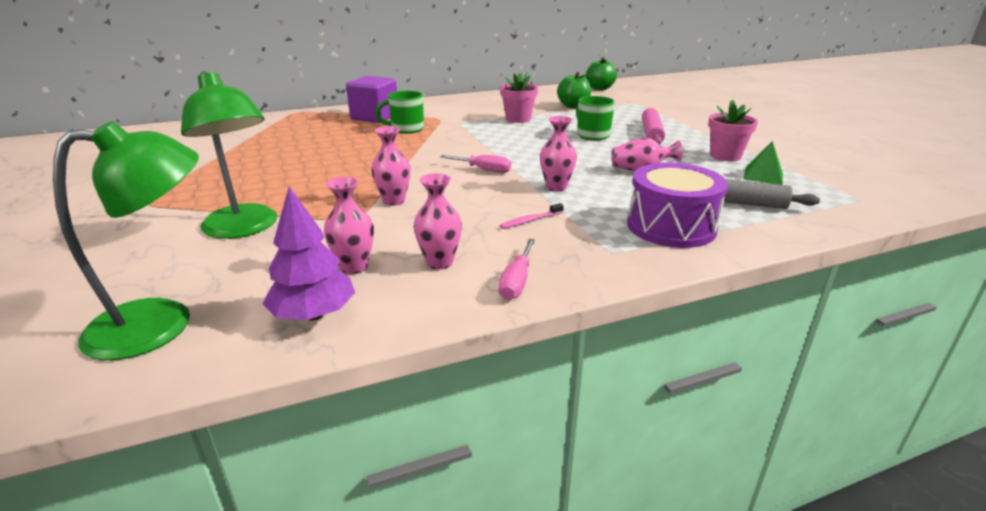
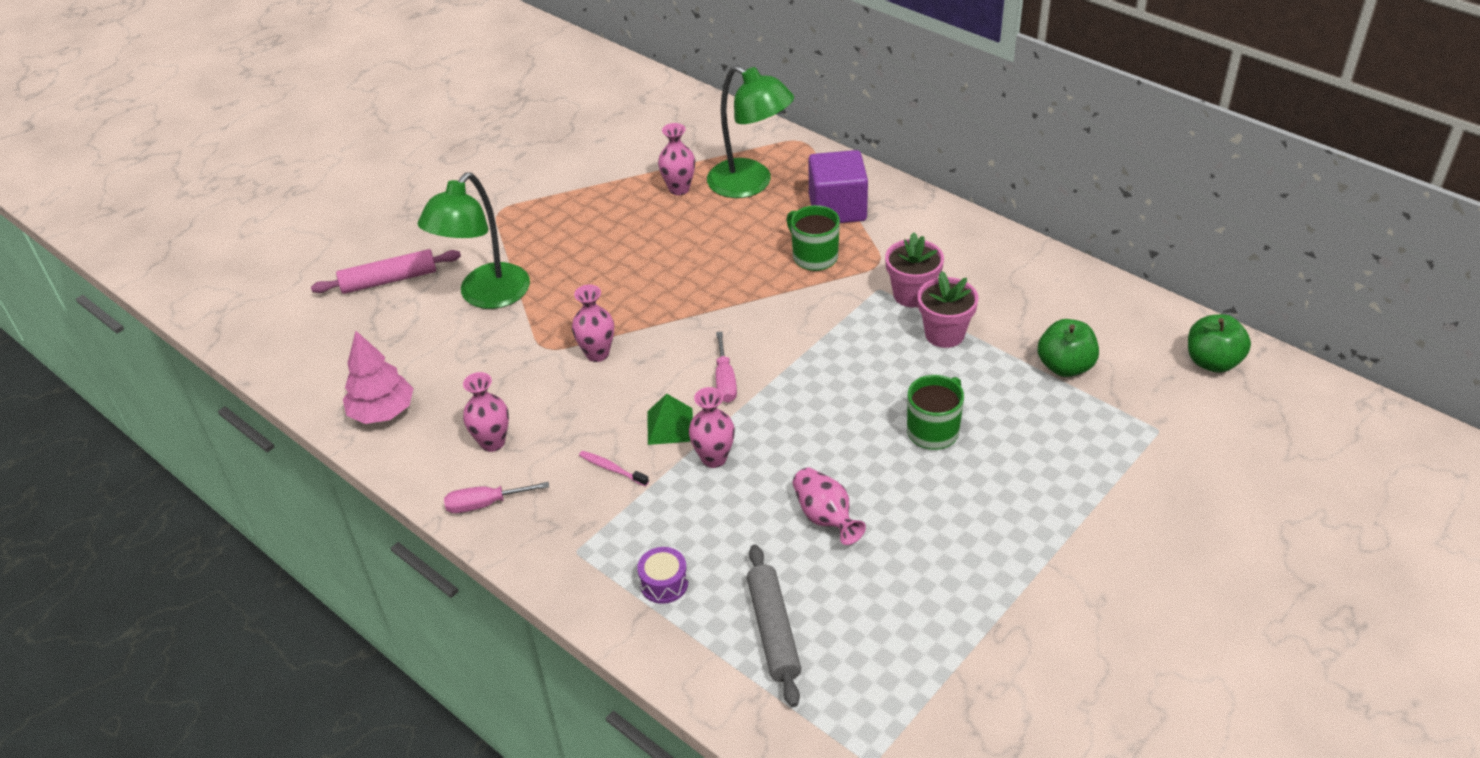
camera: 65 degrees right, 15 degrees up
green lamp [53,121,199,360] -> green lamp moved to [707,65,794,198]
purple tree [262,187,355,321] -> pink tree [343,331,414,424]
pink vase [324,177,374,274] -> pink vase moved to [658,123,695,195]
purple drum [627,162,728,248] -> purple drum [637,547,688,604], size x0.47
pink rolling pin [642,108,665,144] -> pink rolling pin moved to [311,249,461,294]
pink flower pot [708,100,758,161] -> pink flower pot moved to [885,232,944,307]
green pyramid [743,141,783,185] -> green pyramid moved to [647,393,693,445]

